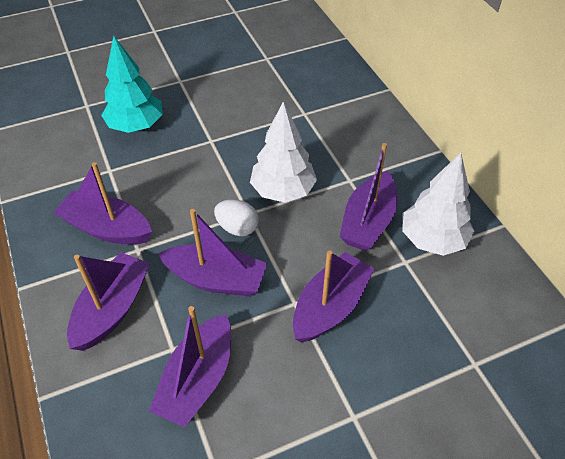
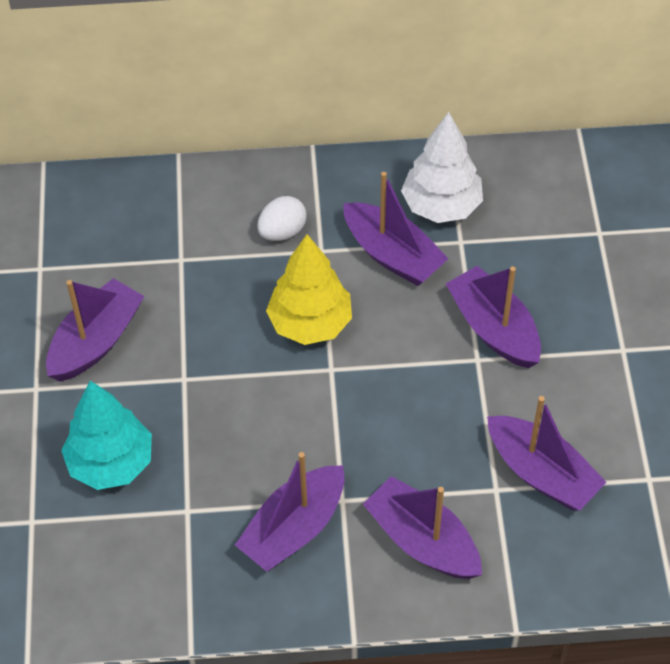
camera: 70 degrees left, 5 degrees up
purple boat [158,209,268,296] -> purple boat moved to [46,278,144,381]
white egg [214,199,259,236] -> white egg moved to [257,196,306,241]
white tree [250,102,317,203] -> yellow tree [266,234,352,345]

